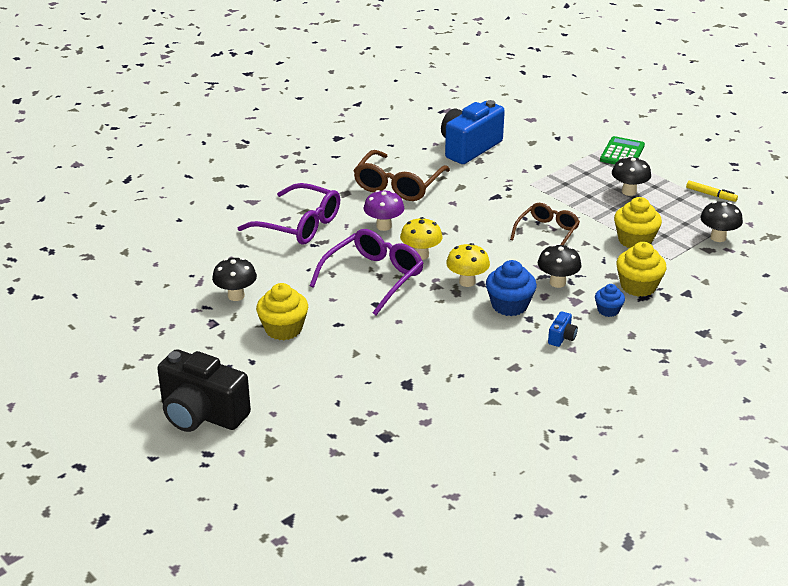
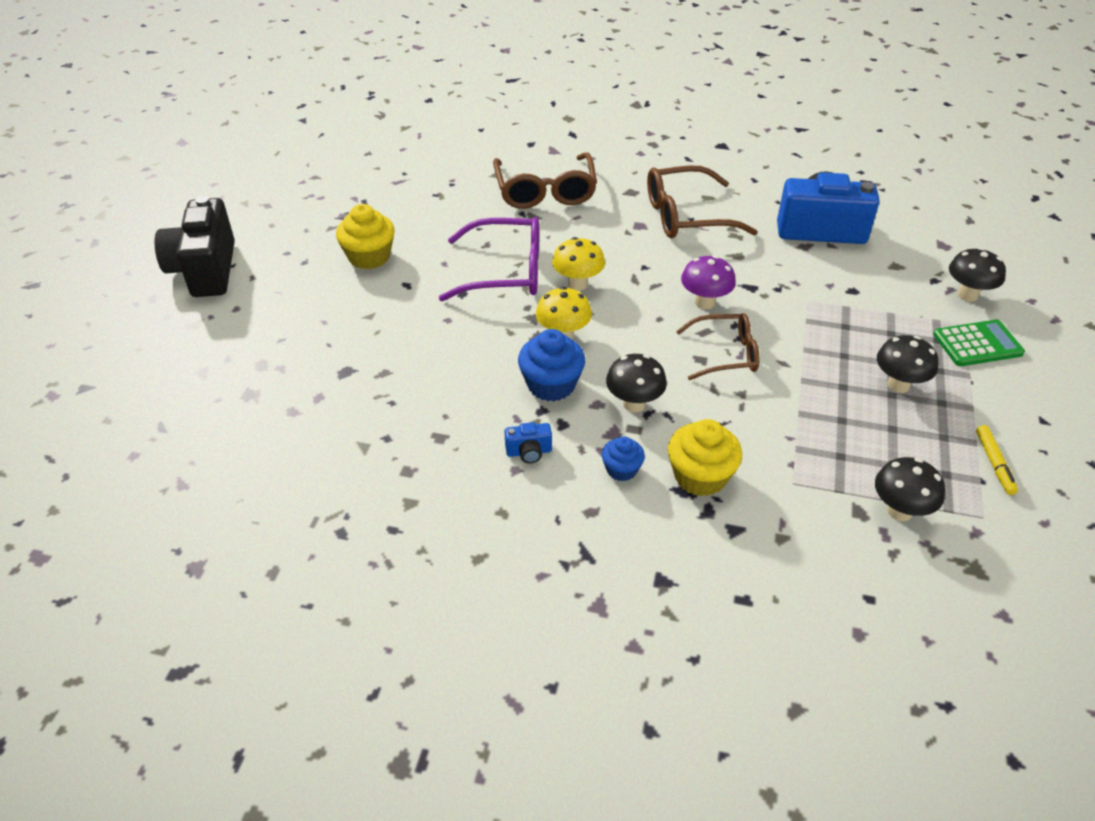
camera: 55 degrees right, 10 degrees up
black mushroom [212,258,257,301] -> black mushroom moved to [949,248,1006,302]
purple glasses [238,183,340,245] -> brown glasses [493,152,597,209]
purple mushroom [363,190,404,231] -> purple mushroom moved to [681,256,736,309]
yellow cupcake [614,197,662,248] -> none

